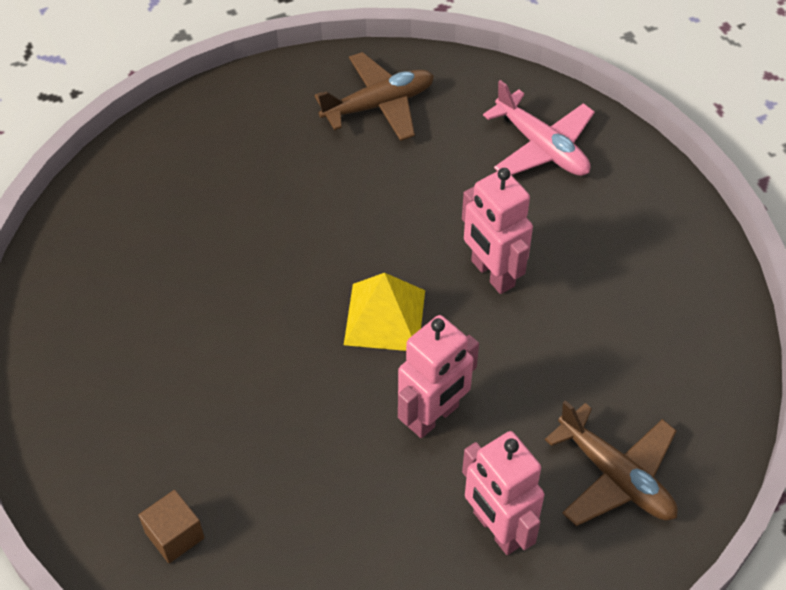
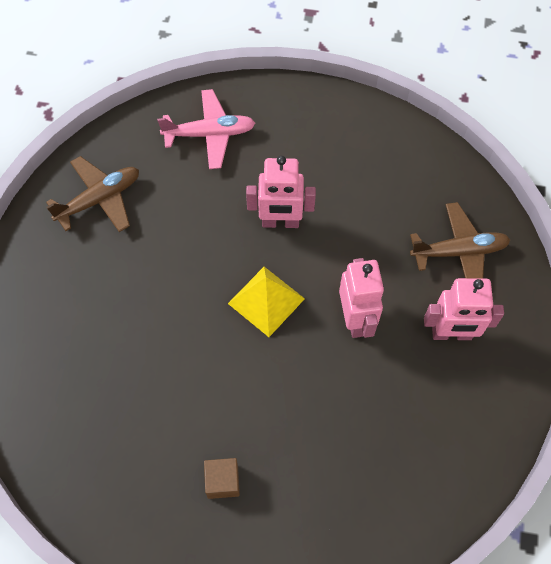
camera: 55 degrees left, 10 degrees up
brown cube [139,490,205,563] -> brown cube moved to [204,458,240,499]
brown plane [314,52,434,141] -> brown plane turned 45 degrees clockwise [46,156,139,232]

